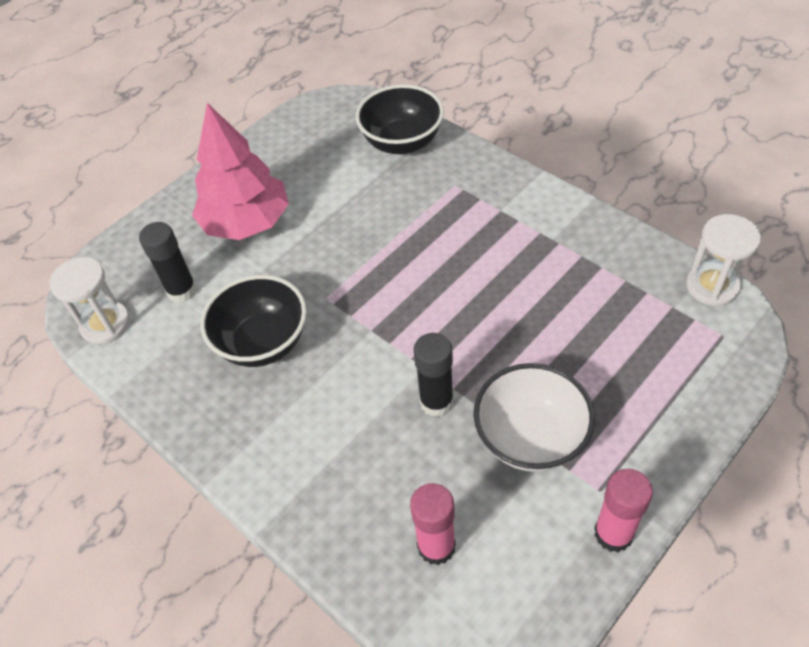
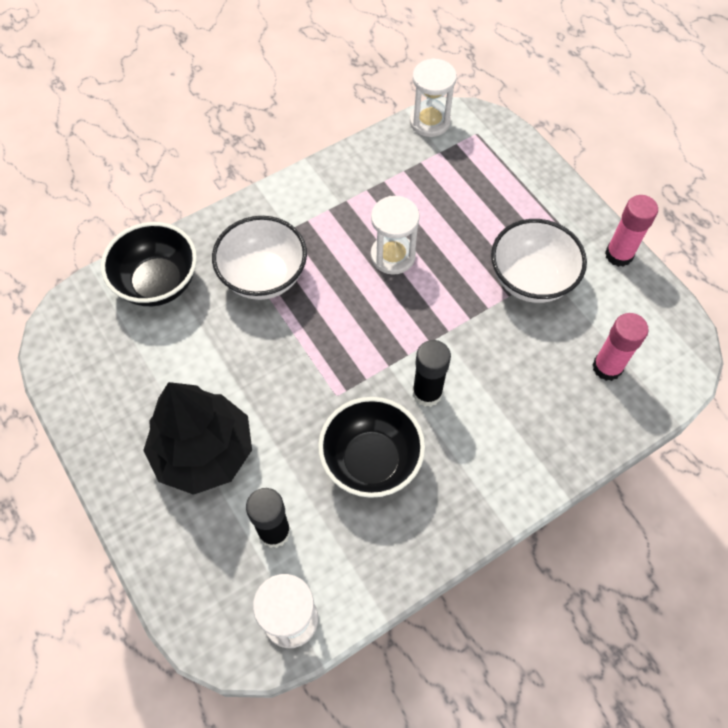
camera: 80 degrees left, 10 degrees up
pink tree [192,103,289,240] -> black tree [143,382,252,495]
black glue stick [414,333,454,417] -> black glue stick moved to [412,340,451,407]
none -> white bowl [212,216,307,300]
none -> white hourglass [371,196,420,275]

